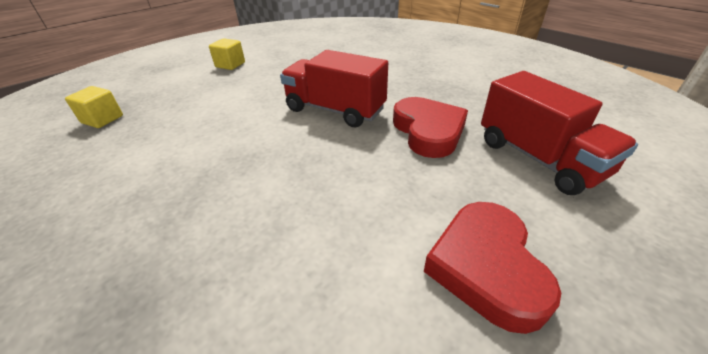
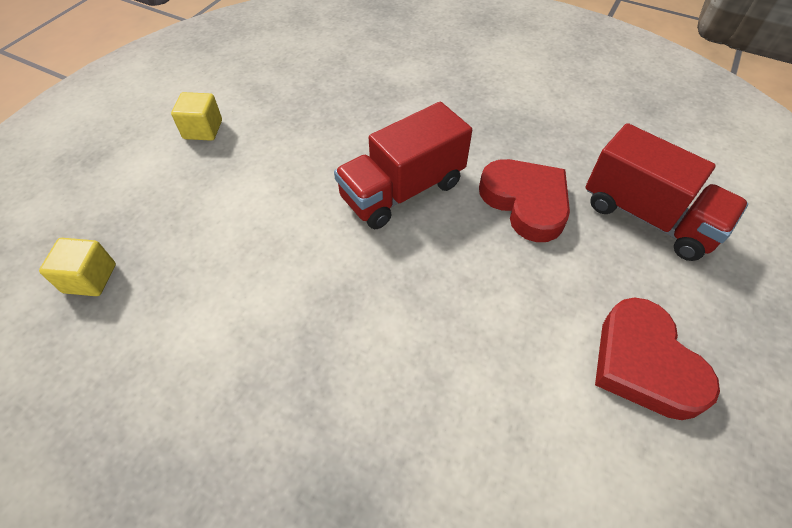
camera: 20 degrees left, 15 degrees up
red truck [280,50,388,127] -> red truck turned 45 degrees counterclockwise [334,102,472,229]

